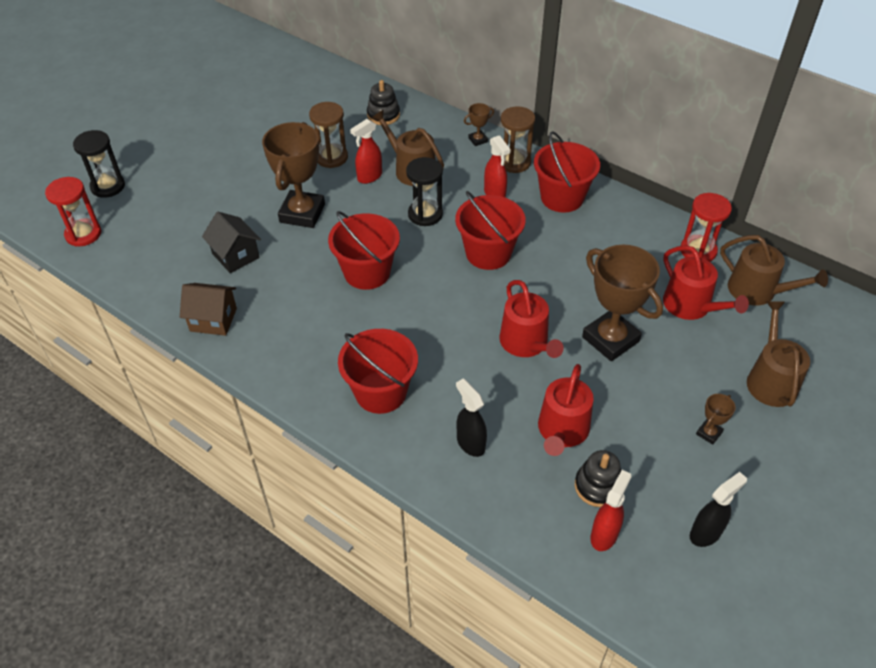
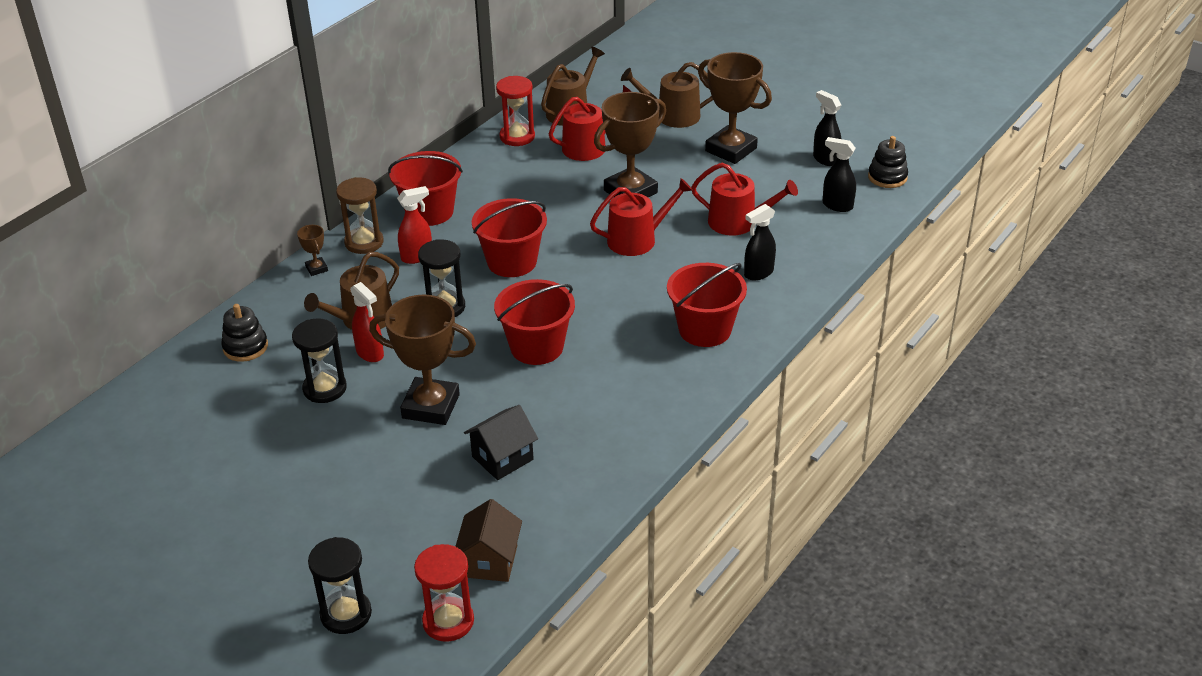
camera: 90 degrees left, 10 degrees down
brown house [180,283,237,336] -> brown house moved to [455,499,522,582]
brown hourglass [309,102,348,168] -> black hourglass [292,318,347,403]
black stacking toy [575,450,621,507] -> black stacking toy moved to [868,136,908,188]
red spray bottle [590,470,632,551] -> black spray bottle [823,137,856,212]
brown trophy [696,394,736,445] -> brown trophy [698,52,772,164], size x2.31

